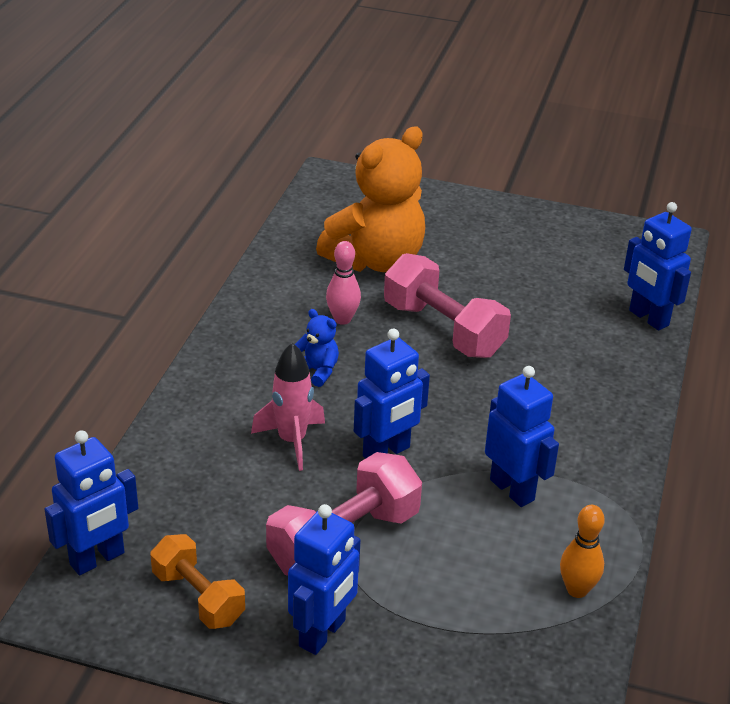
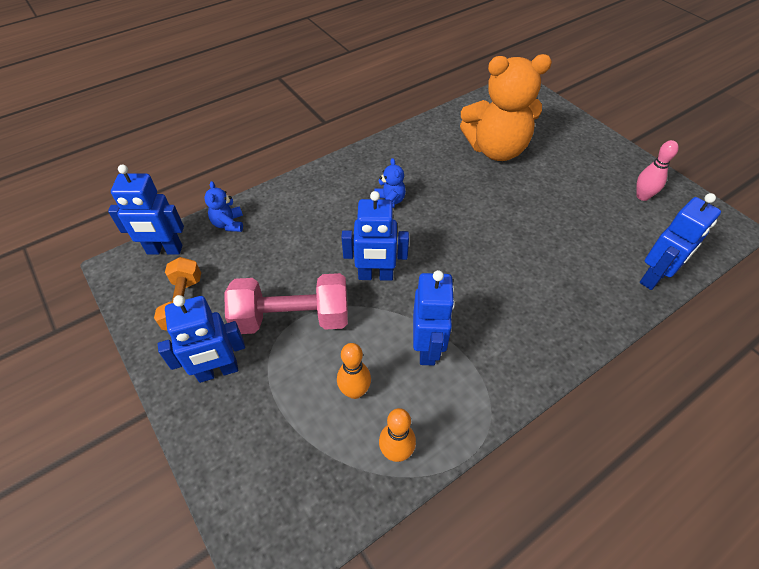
camera: 40 degrees right, 15 degrees up
pink rocket [251,343,325,471] -> none
pink bowling pin [326,241,361,325] -> pink bowling pin moved to [636,140,679,201]
pink dumbbell [384,253,511,358] -> none
blue robot [624,202,691,331] -> blue robot turned 135 degrees counterclockwise [640,193,721,290]
none -> blue teddy bear [204,181,243,232]
none -> orange bowling pin [337,343,371,399]

